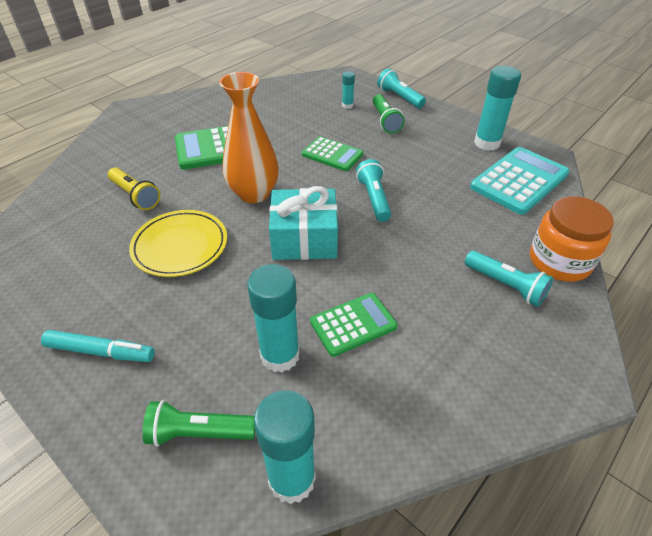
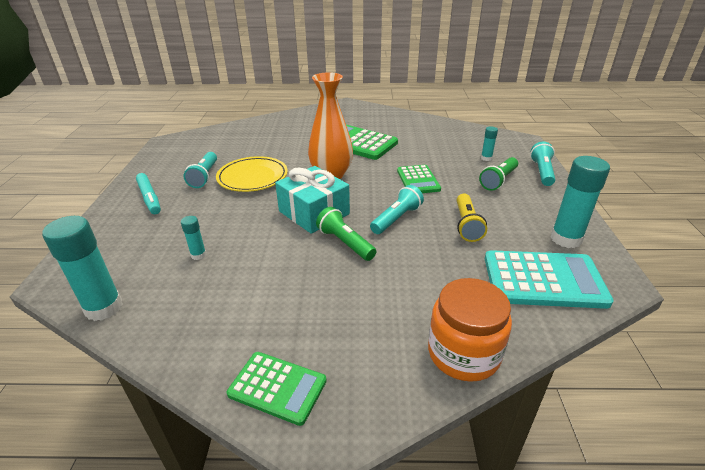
camera: 50 degrees right, 10 degrees down
yellow flashlight [108,167,160,210] -> yellow flashlight moved to [457,194,487,242]
green flashlight [142,400,255,447] -> green flashlight moved to [316,207,376,261]
turquoise glue stick [247,264,300,372] -> turquoise glue stick [181,216,206,260], size x0.49
green calculator [310,293,398,357] -> green calculator moved to [227,352,327,426]
turquoise flashlight [465,251,553,307] -> turquoise flashlight moved to [184,152,217,188]

